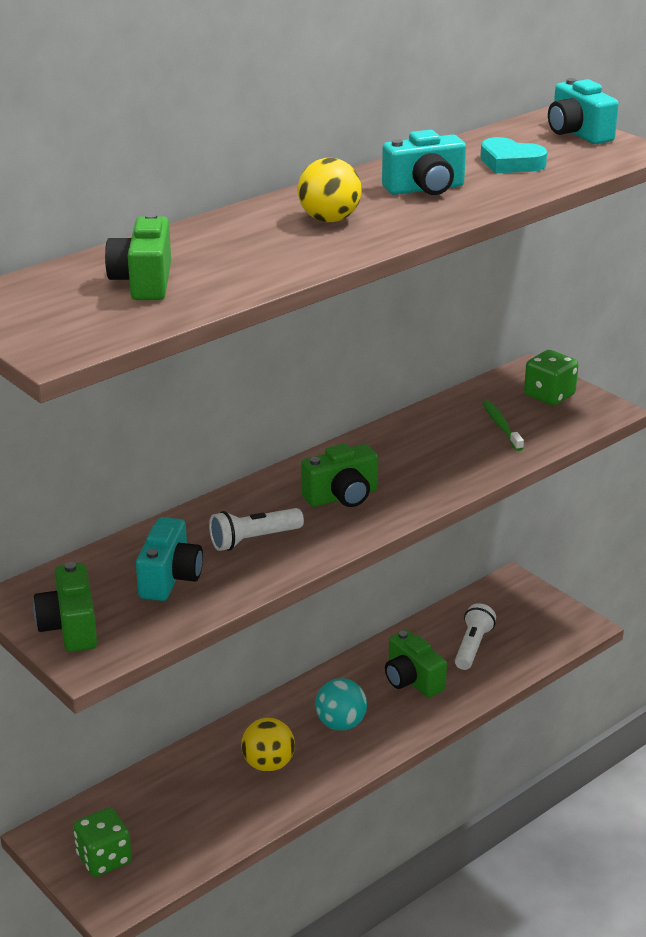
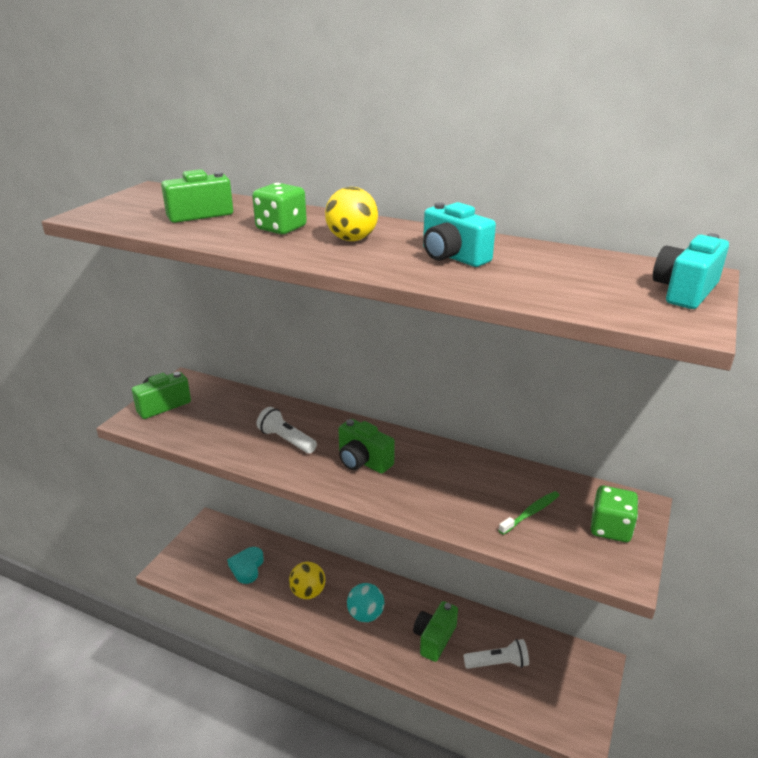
camera: 65 degrees right, 0 degrees up
green dice [73,808,132,877] -> green dice moved to [252,183,307,234]
turquoise camera [136,517,203,601] -> none
turquoise heart [480,137,547,173] -> turquoise heart moved to [227,547,264,584]

